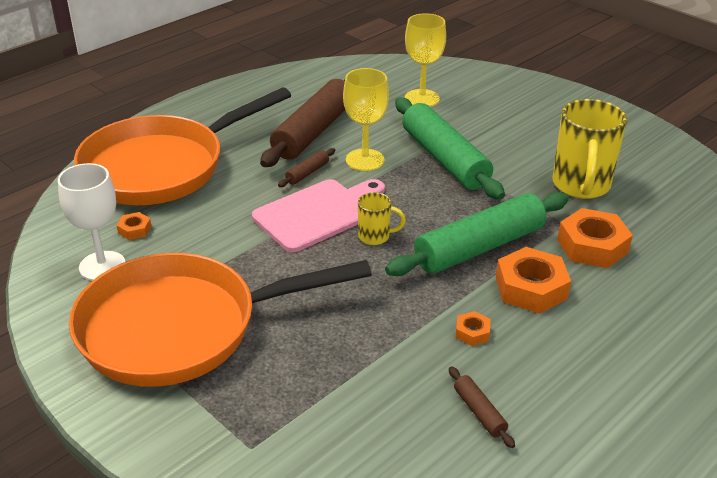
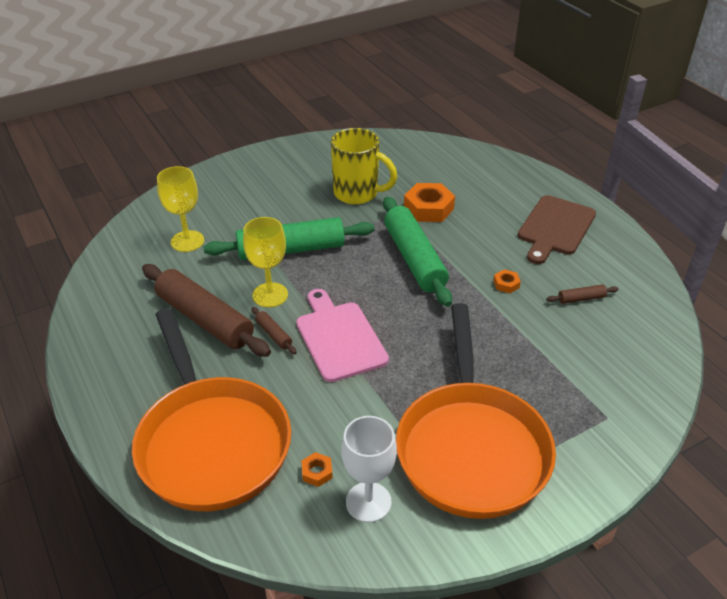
camera: 75 degrees left, 5 degrees up
yellow mug [358,192,406,245] -> none
orange nut [496,247,571,314] -> none
none -> brown cutting board [518,195,596,264]

